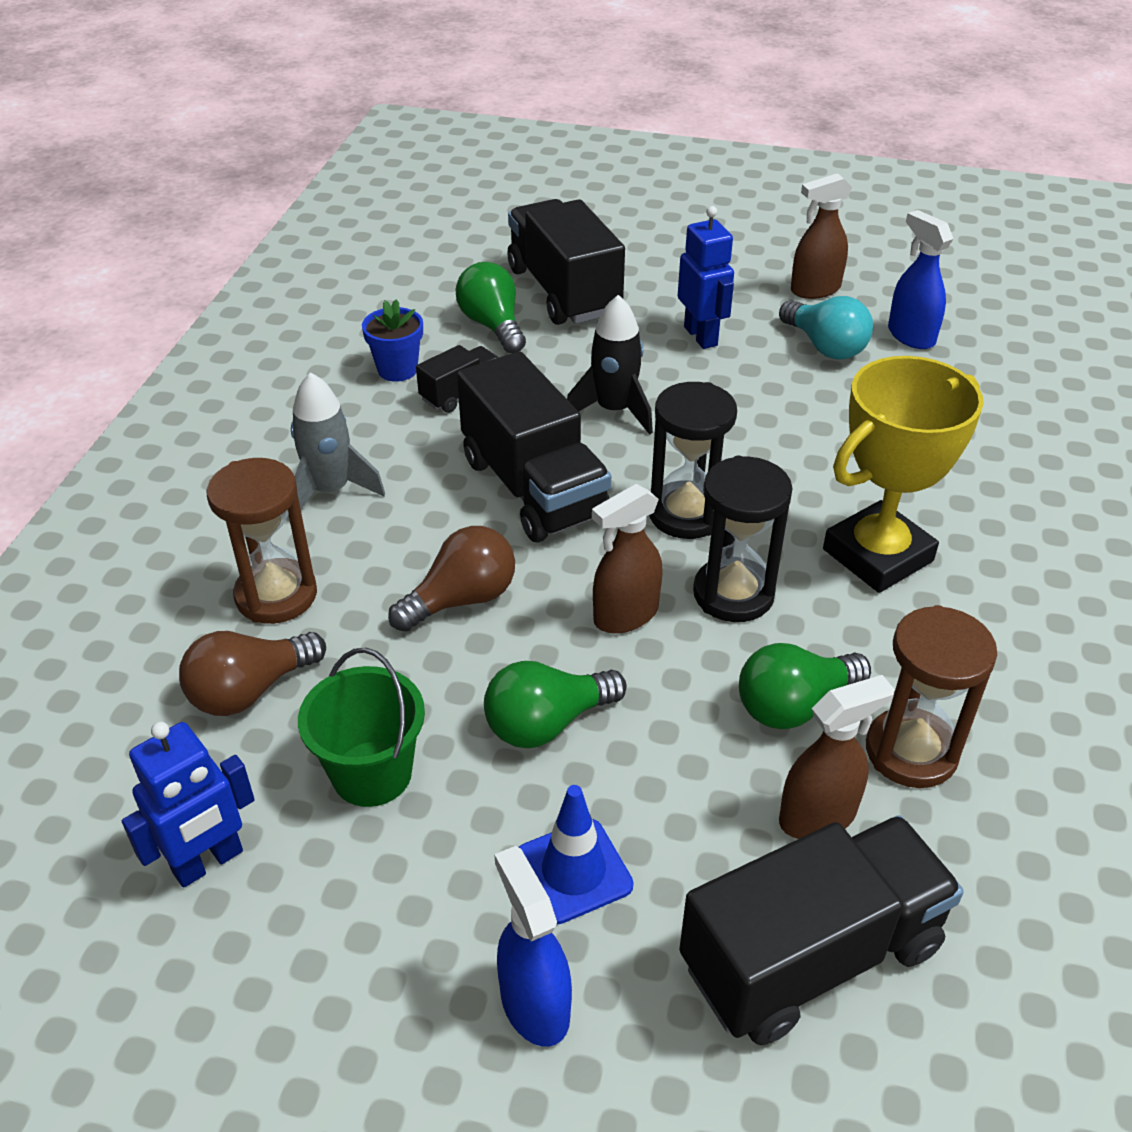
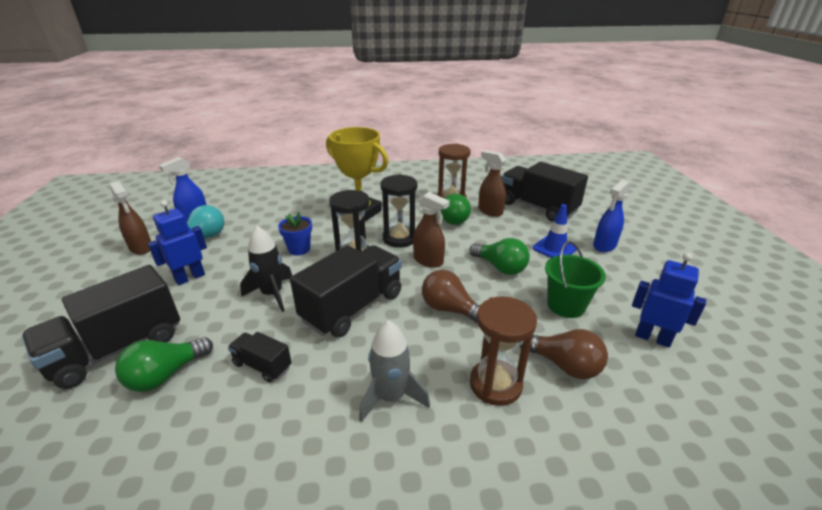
camera: 110 degrees left, 10 degrees down
blue flower pot [362,299,423,382] -> blue flower pot moved to [278,212,312,255]

